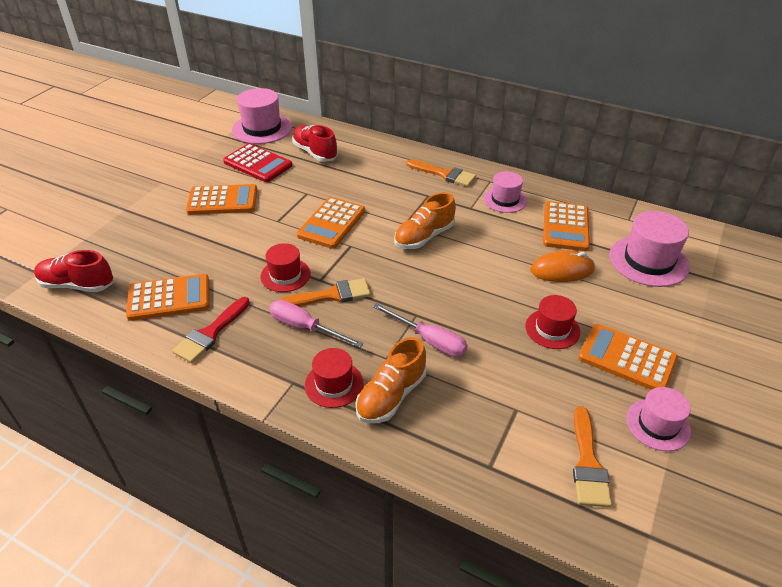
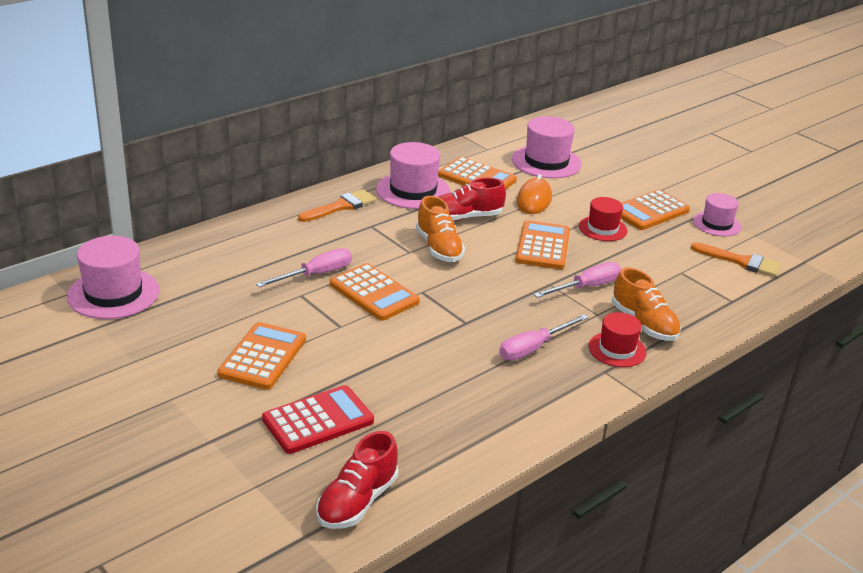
camera: 70 degrees left, 10 degrees down
orange calculator [126,274,209,321] -> orange calculator moved to [515,220,570,269]
red brush [172,297,250,363] -> none
red calculator [223,143,293,182] -> red calculator moved to [262,385,374,454]
red hat [261,243,311,292] -> none
orange brush [280,278,371,306] -> none
red shoe [292,125,338,162] -> red shoe moved to [439,178,506,221]
pink hat [484,171,527,213] -> pink hat [376,142,450,209], size x1.59
none -> pink screwdriver [256,248,352,287]

